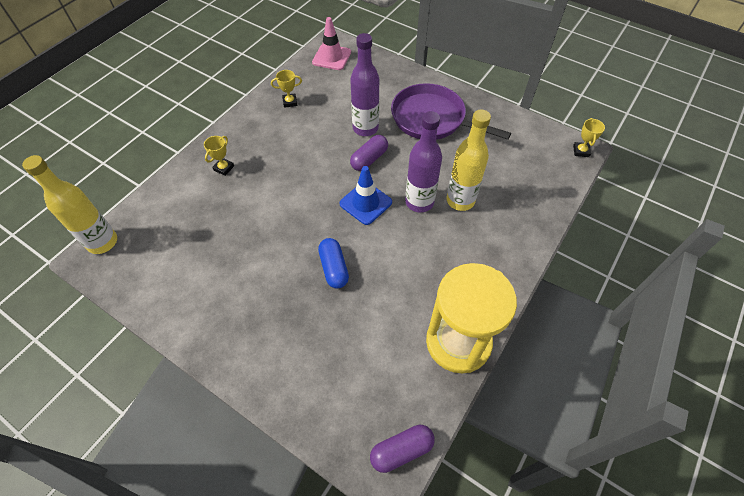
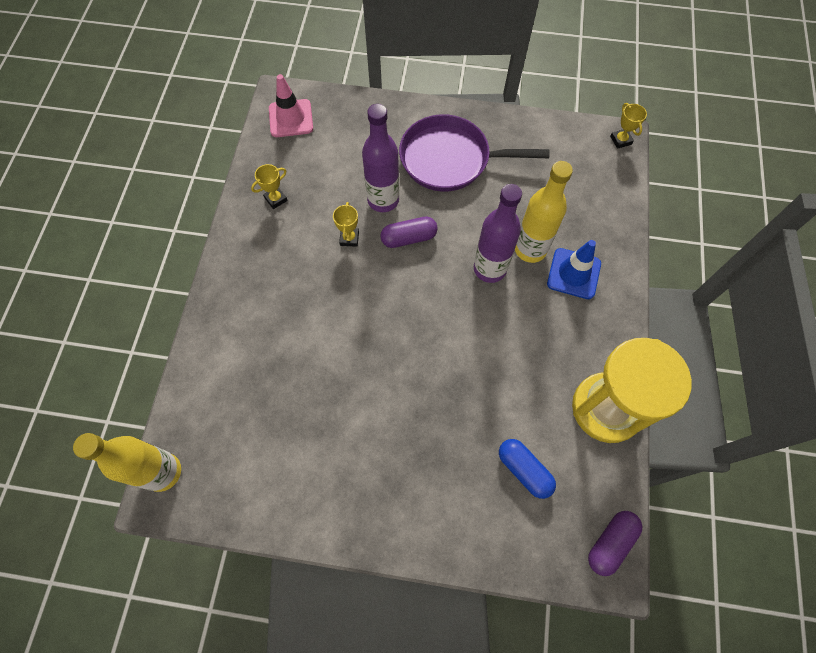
camera: 25 degrees left, 10 degrees up
yellow trophy [204,136,234,176] -> yellow trophy moved to [333,202,359,247]
blue capsule [318,238,349,288] -> blue capsule moved to [499,439,556,499]
blue traffic cone [339,166,392,225] -> blue traffic cone moved to [547,240,601,299]
purple capsule [350,135,388,171] -> purple capsule turned 60 degrees clockwise [380,216,438,248]

